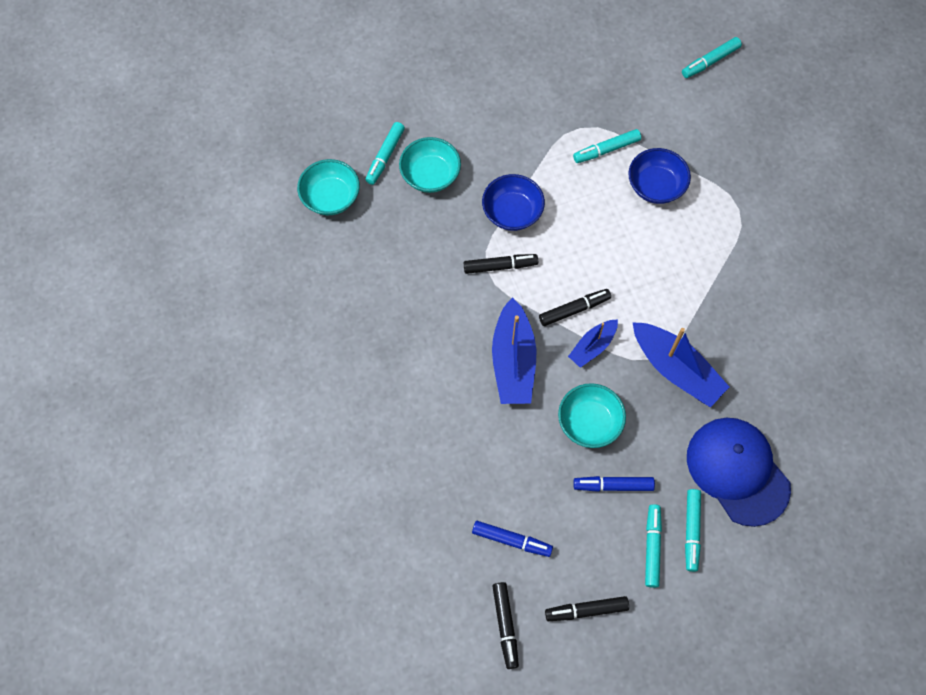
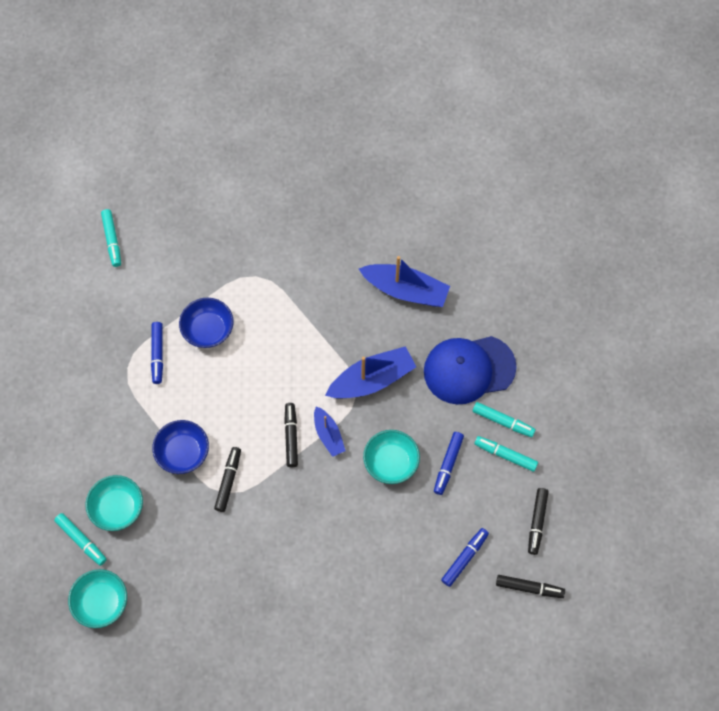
camera: 70 degrees left, 0 degrees up
blue boat [492,297,536,404] -> blue boat moved to [359,256,450,307]
turquoise marker [573,129,641,163] -> blue marker [151,322,163,384]

